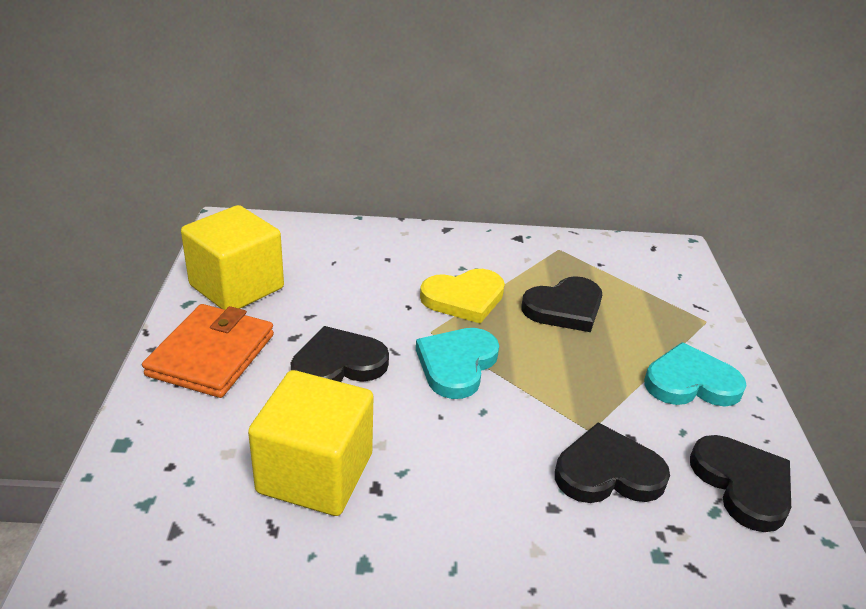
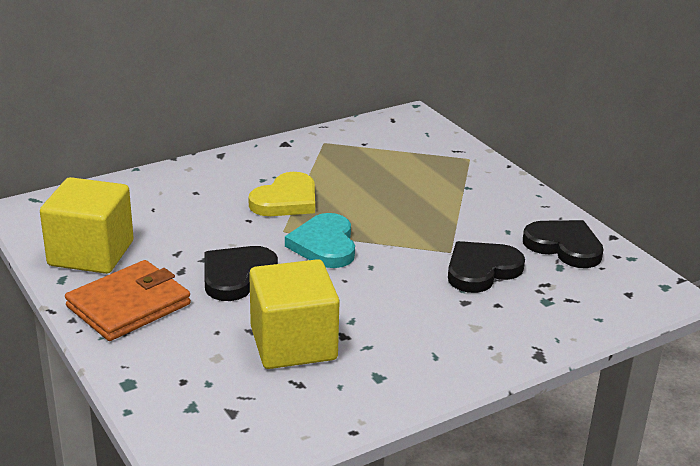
camera: 30 degrees left, 5 degrees down
orange wallet [142,304,274,398] -> orange wallet turned 60 degrees clockwise [65,260,191,341]
black heart [521,276,602,332] -> none
turquoise heart [644,342,747,407] -> none

